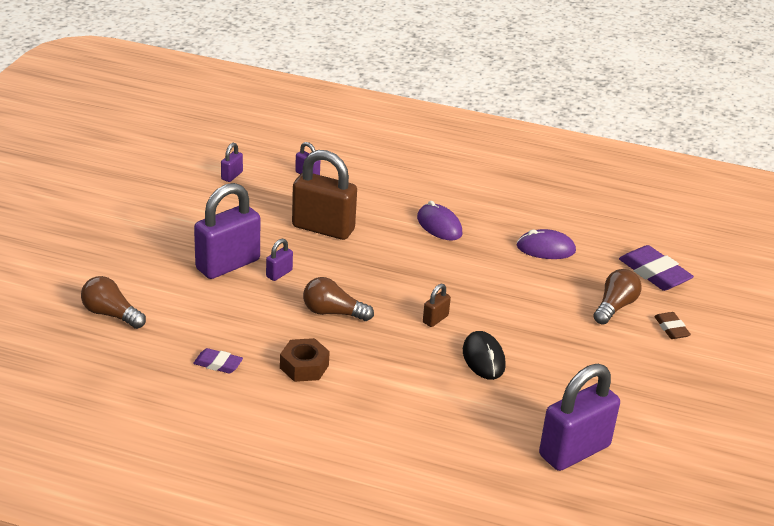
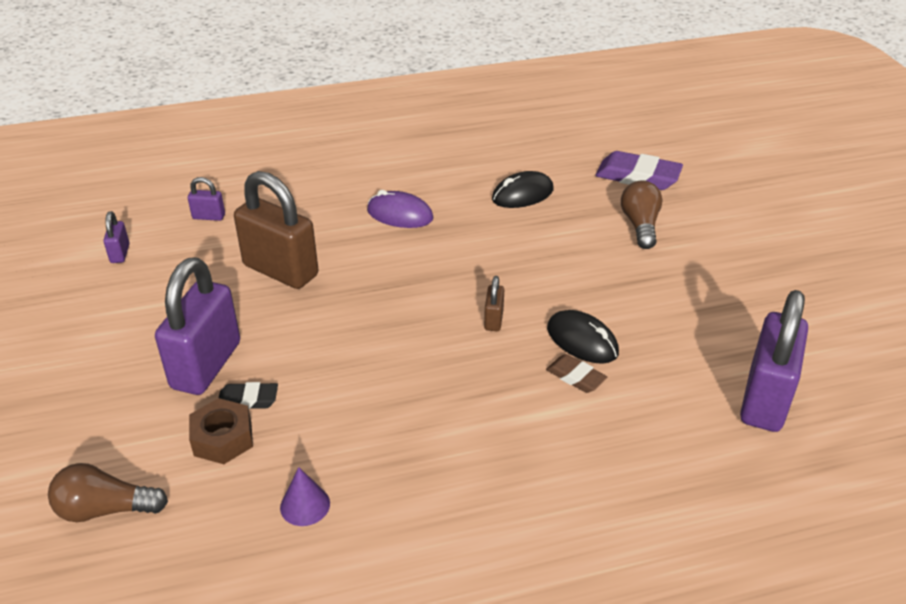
camera: 30 degrees left, 5 degrees up
purple eraser [193,348,243,374] -> purple cone [280,467,330,526]
purple padlock [266,239,293,281] -> none
brown nut [280,338,330,382] -> brown nut moved to [189,398,253,464]
brown padlock [292,150,357,240] -> brown padlock turned 45 degrees clockwise [234,171,318,289]
brown light bulb [303,277,374,321] -> none
purple mouse [517,229,576,259] -> black mouse [492,171,554,208]
brown eraser [654,312,691,339] -> brown eraser moved to [546,354,607,393]
none -> black eraser [219,382,278,409]

